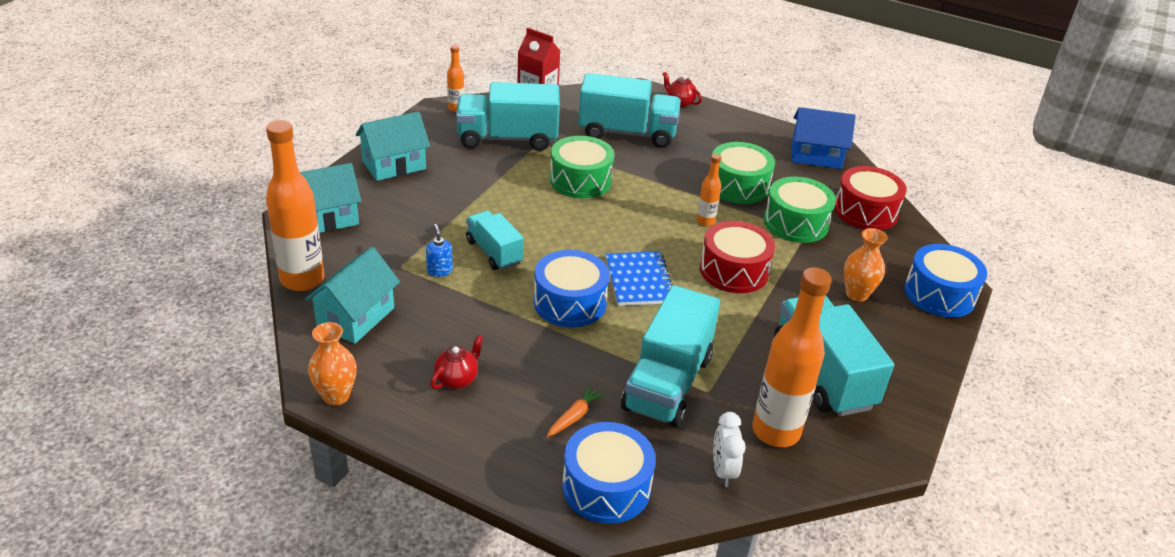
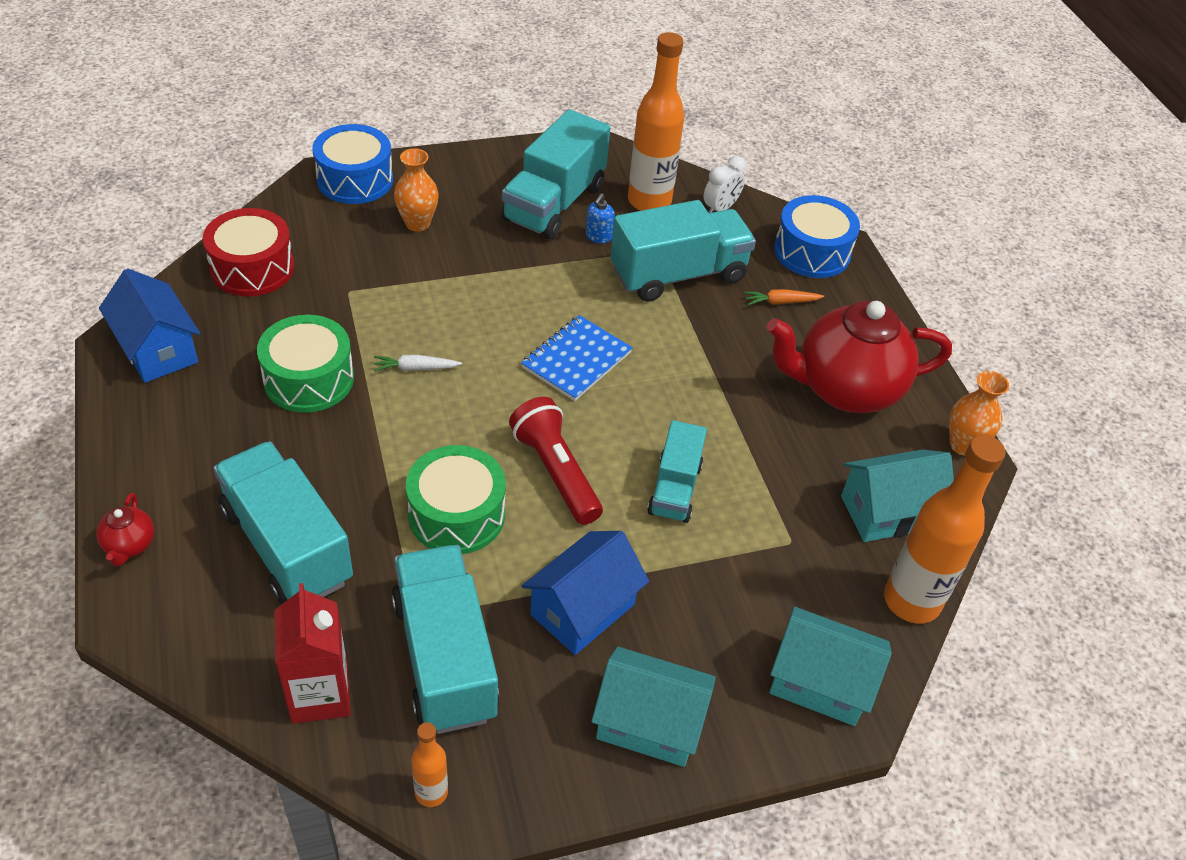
camera: 135 degrees left, 10 degrees up
blue soap dispenser [426,224,453,277] -> blue soap dispenser moved to [586,193,615,244]
red teapot [430,335,483,389] -> red teapot [767,301,952,413], size x2.47
turquoise truck [456,82,560,151] -> turquoise truck turned 150 degrees counterclockwise [391,545,499,734]
blue drum [534,250,609,327] -> none
orange bottle [697,154,722,226] -> white carrot [374,355,462,371]
red drum [700,221,775,293] -> none
green drum [764,177,836,243] -> none
none -> red flashlight [509,397,603,525]
none -> blue house [522,531,649,655]

